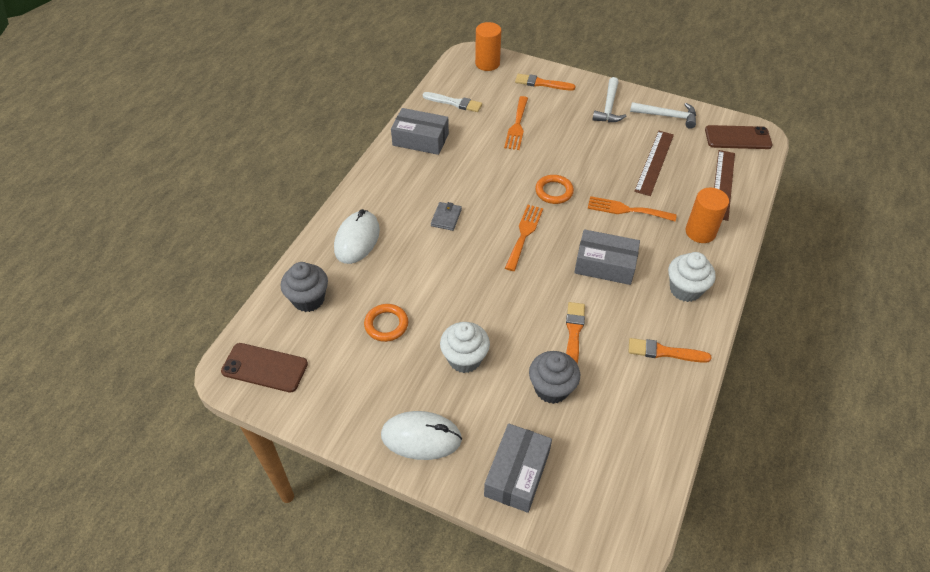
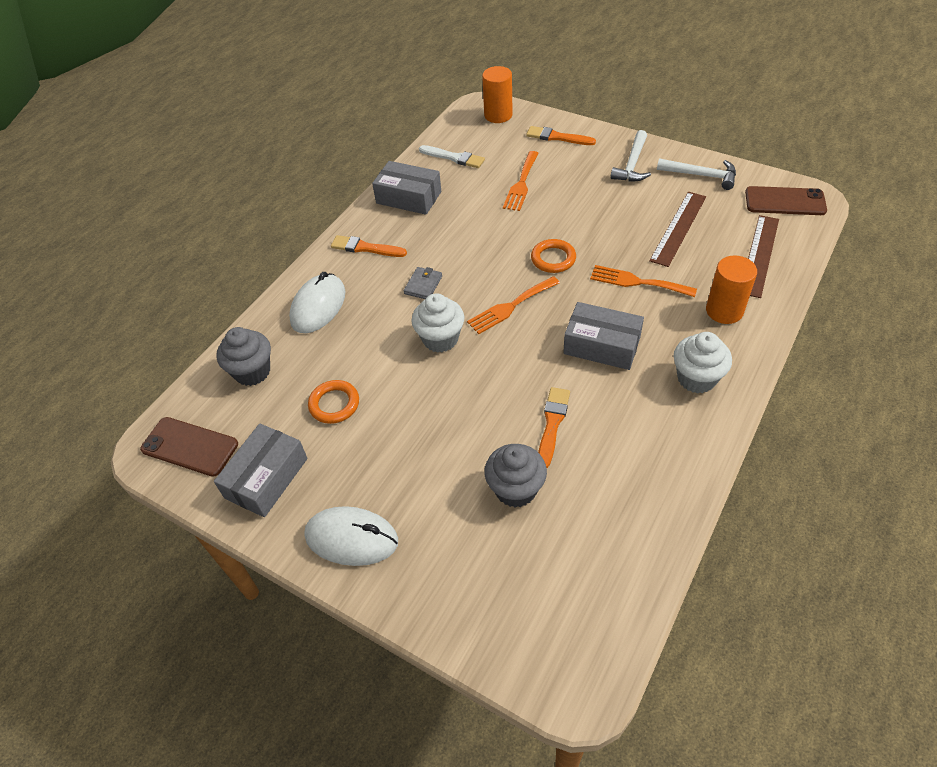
camera: 10 degrees right, 0 degrees up
white cupcake [440,322,490,373] -> white cupcake moved to [411,293,464,353]
grey box [484,424,552,513] -> grey box moved to [214,424,308,517]
orange fork [505,205,543,271] -> orange fork turned 150 degrees counterclockwise [467,276,560,334]
orange brush [629,338,711,363] -> orange brush moved to [331,235,407,257]

